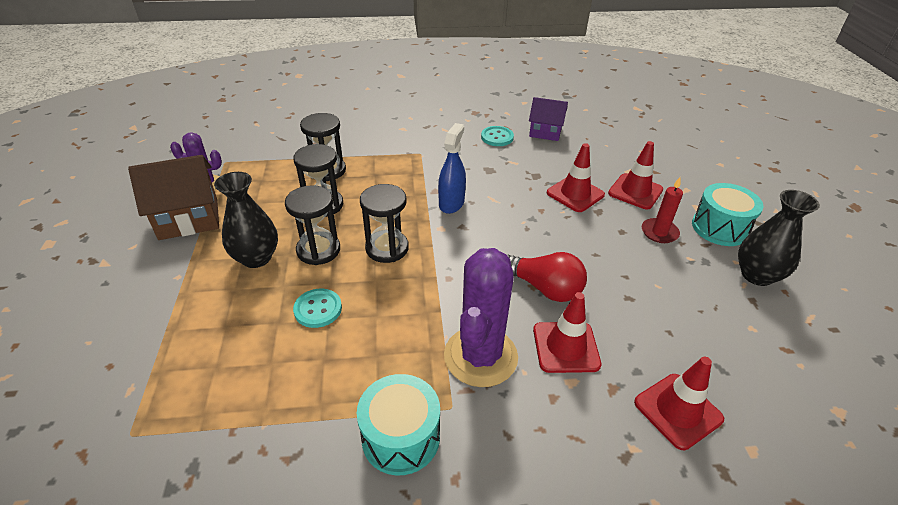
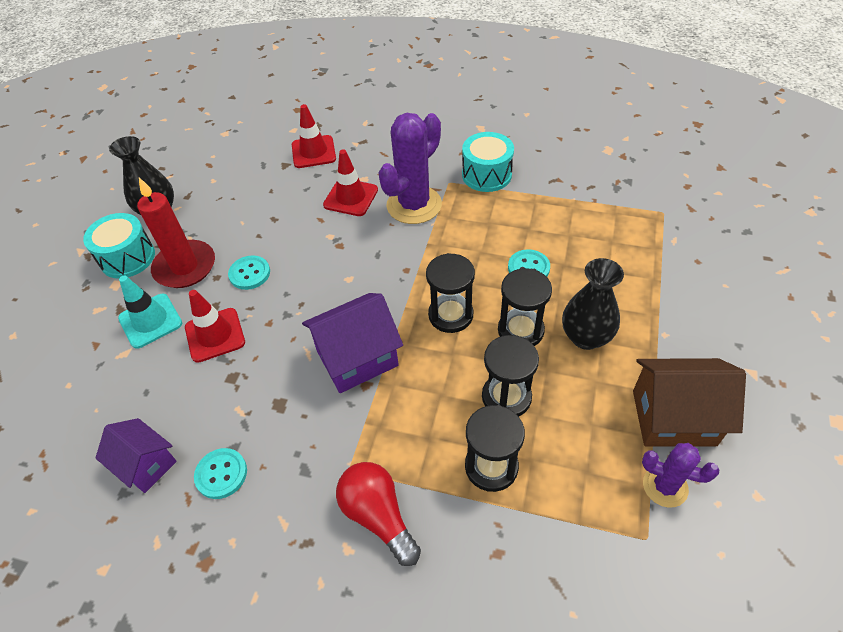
camera: 155 degrees left, 10 degrees up
blue spray bottle [438,123,466,214] -> purple house [302,293,403,393]
red light bulb [507,252,587,302] -> red light bulb moved to [336,462,421,566]
red traffic cone [608,141,663,209] -> turquoise traffic cone [118,275,182,349]
red candle [642,177,683,243] -> red candle [137,178,215,288], size x1.70
none -> turquoise button [228,255,270,290]

